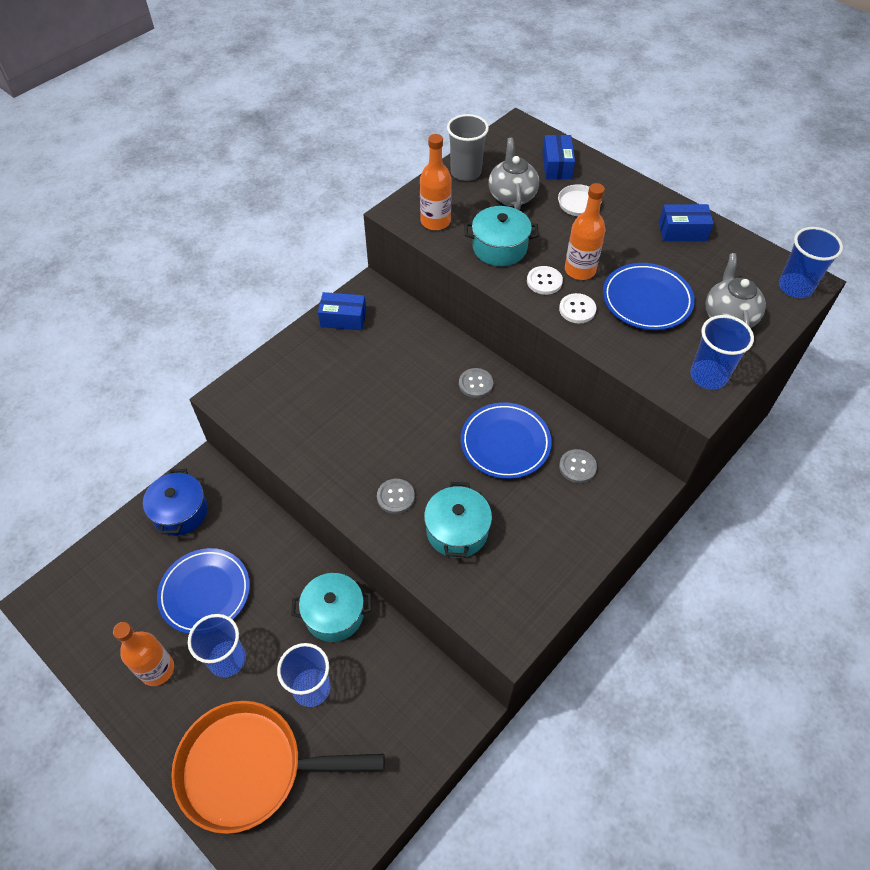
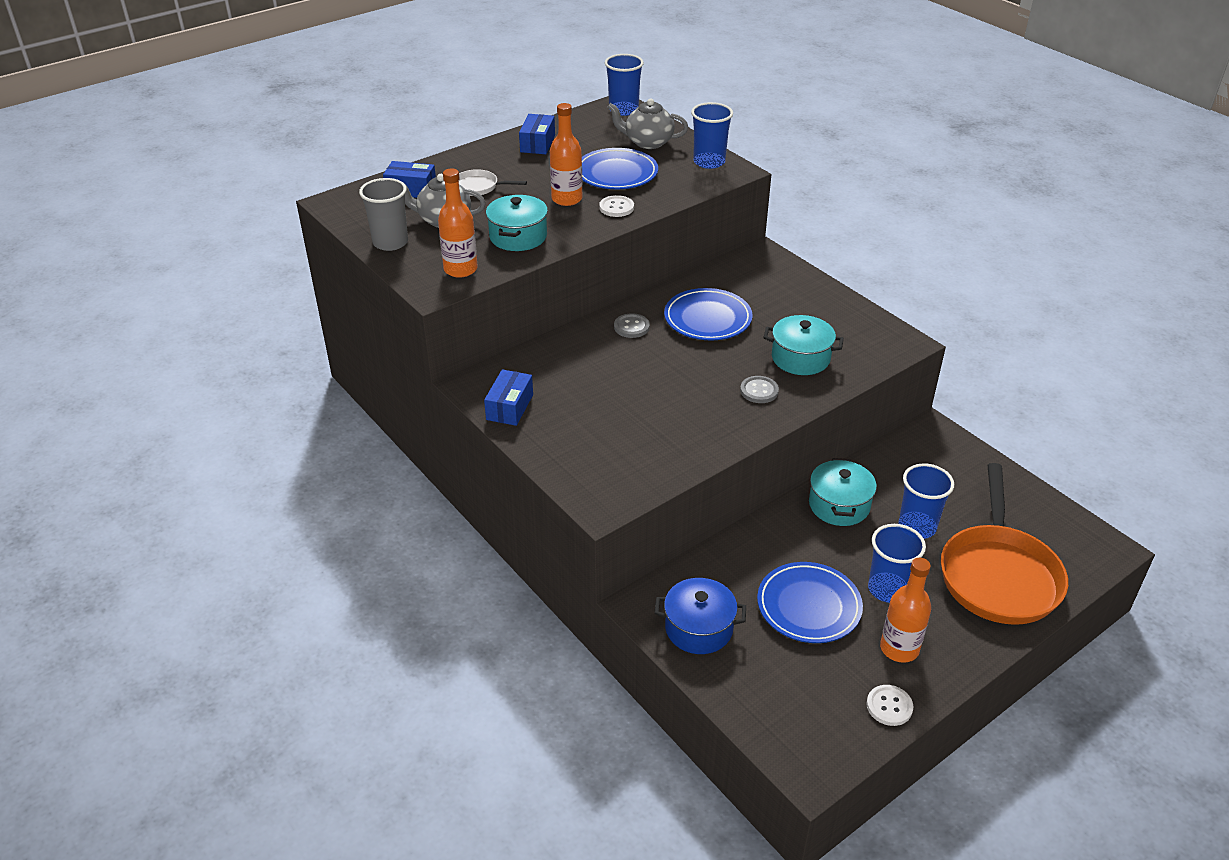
camera: 80 degrees left, 15 degrees down
white button [527,266,563,295] -> white button moved to [866,685,913,726]
grey button [559,449,597,483] -> none

